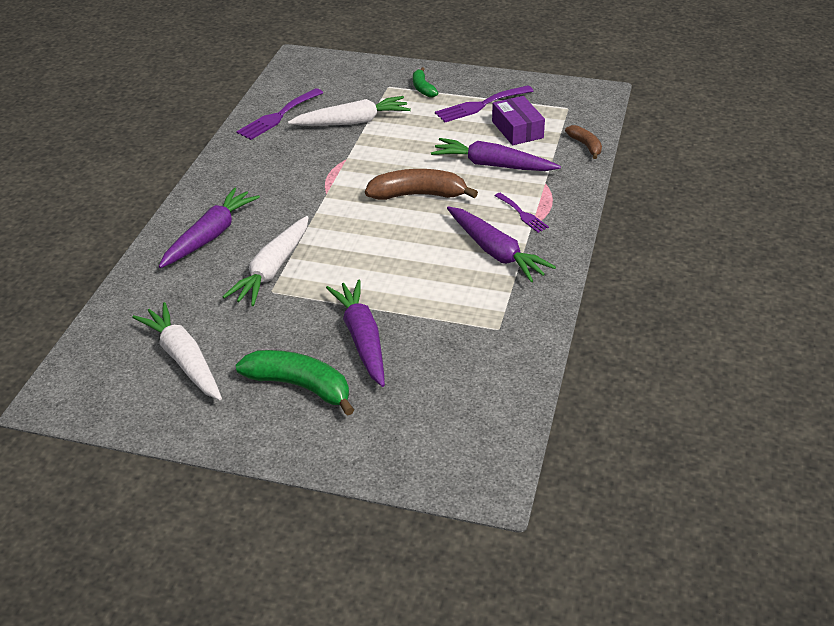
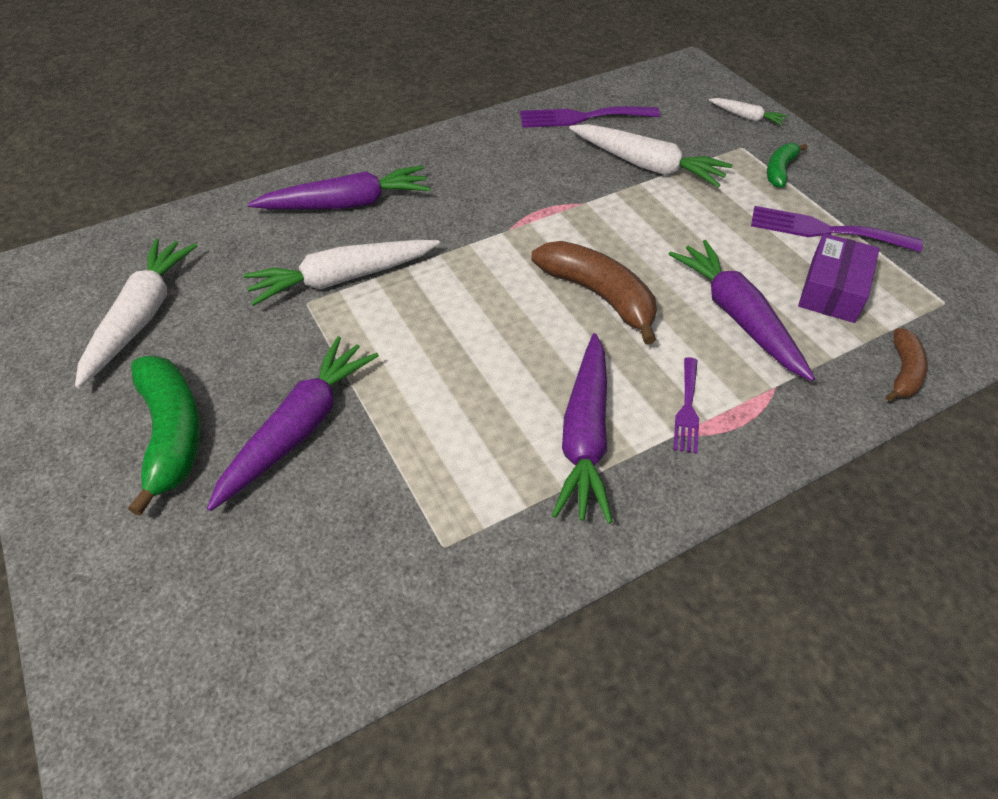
camera: 45 degrees right, 10 degrees up
none -> white carrot [709,98,788,126]

